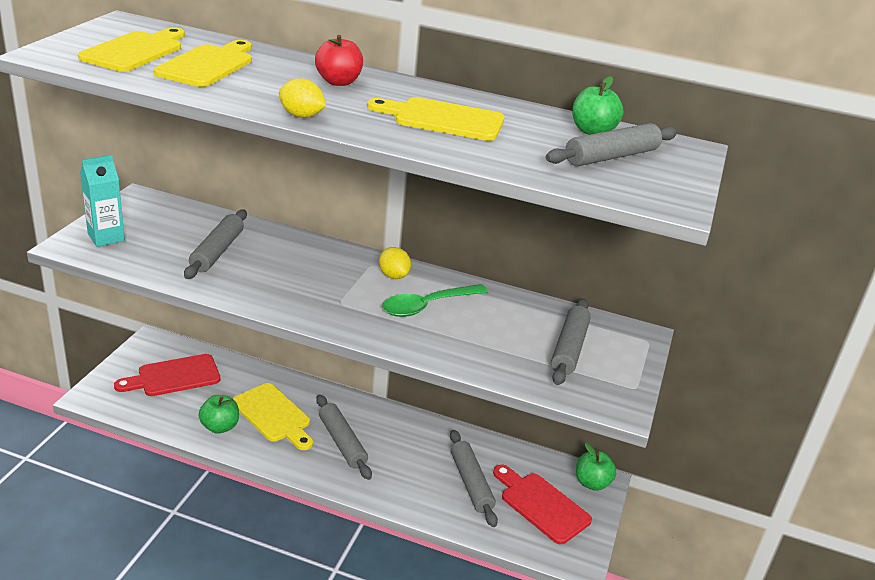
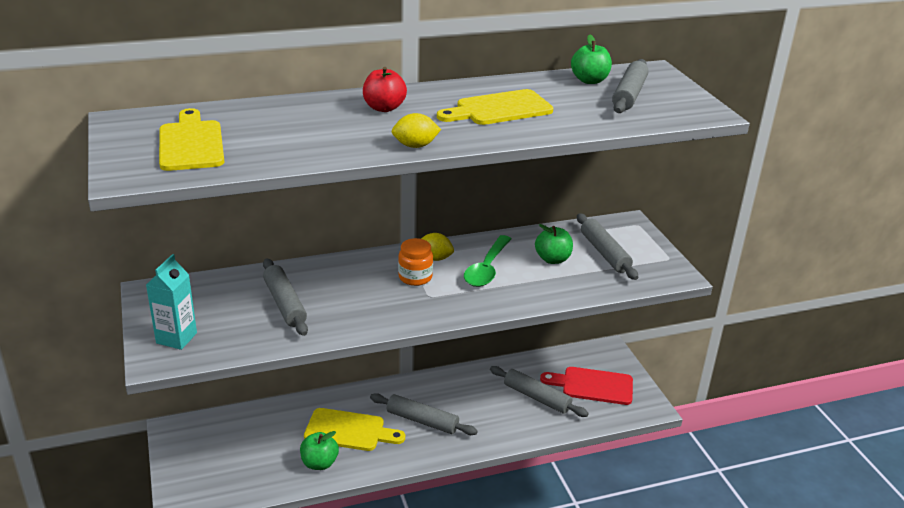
camera: 35 degrees left, 0 degrees up
red cutting board [114,354,220,396] -> none
yellow cutting board [154,40,252,87] -> none
green apple [576,443,617,491] -> green apple moved to [535,224,573,264]
none -> orange jar [398,238,433,286]

